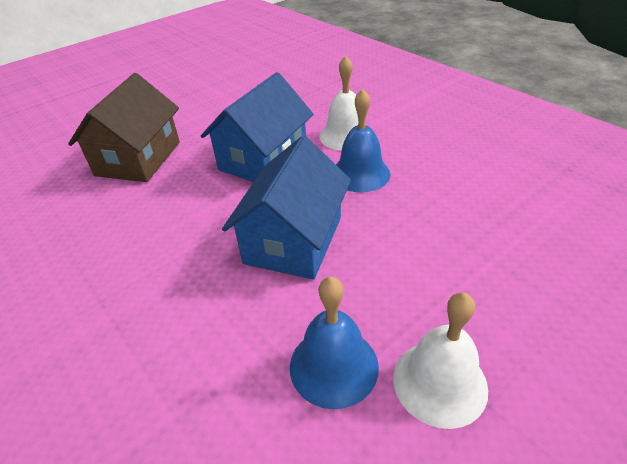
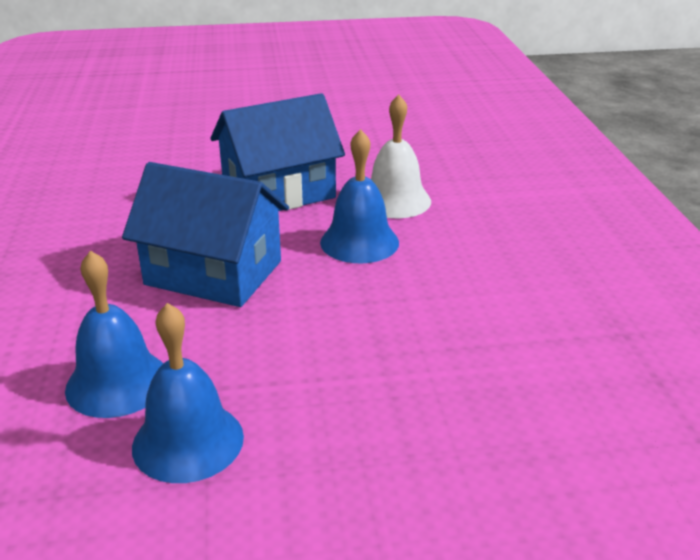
camera: 30 degrees right, 10 degrees down
brown house [68,73,180,182] -> none
blue house [222,136,351,280] -> blue house turned 60 degrees clockwise [122,162,289,307]
white bell [393,292,488,429] -> blue bell [132,303,244,483]

